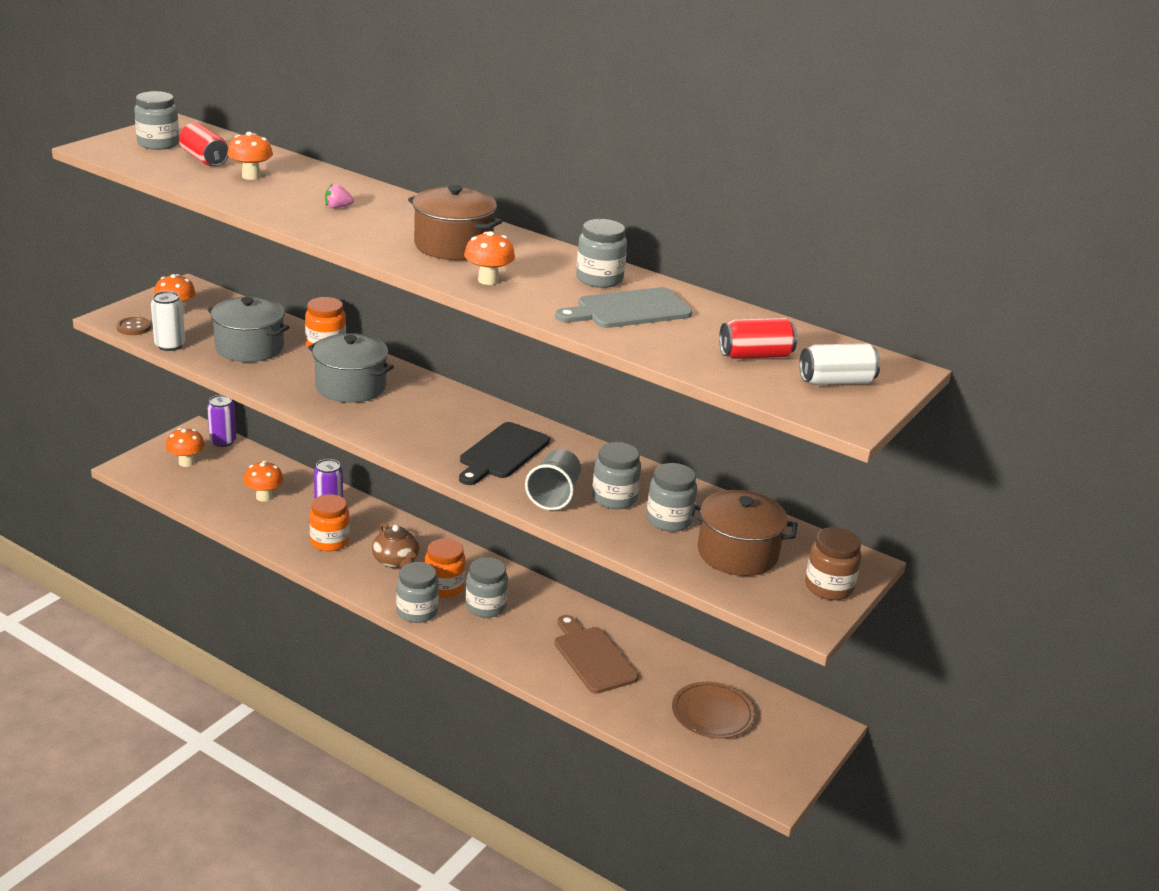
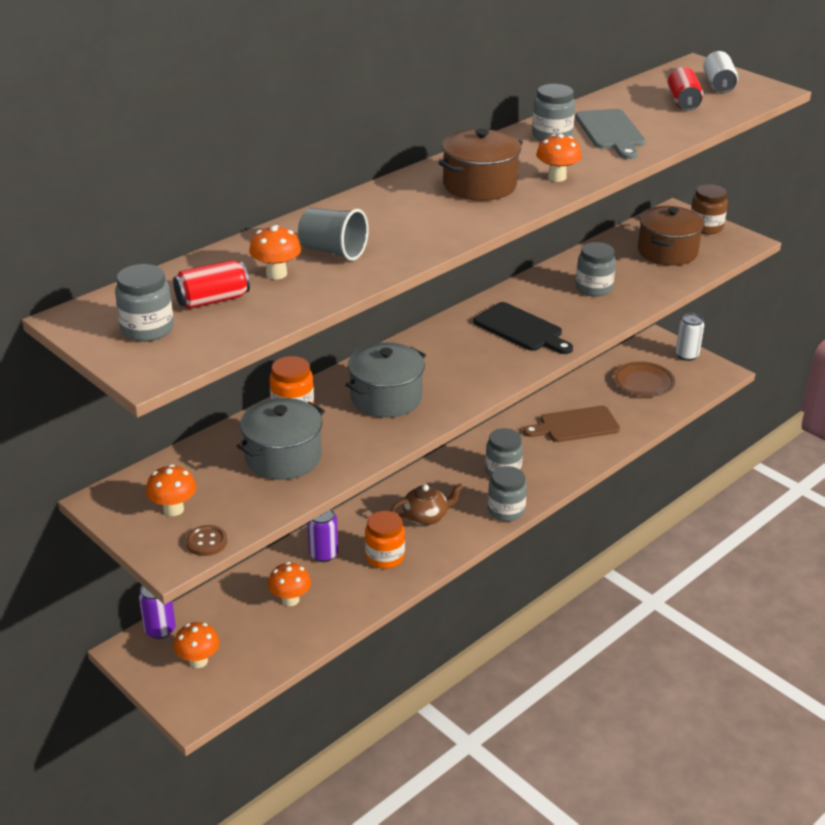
camera: 75 degrees left, 5 degrees up
white can [151,291,185,351] -> white can moved to [676,313,704,361]
pink strawberry [325,183,354,208] -> none
orange jar [425,538,466,598] -> none
grey cup [525,449,581,510] -> grey cup moved to [298,208,369,261]
grey jar [647,463,697,532] -> none

